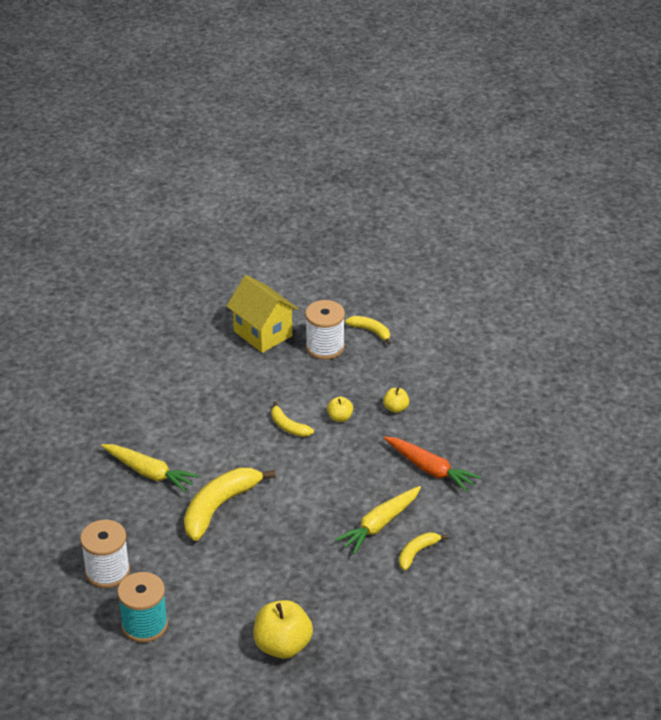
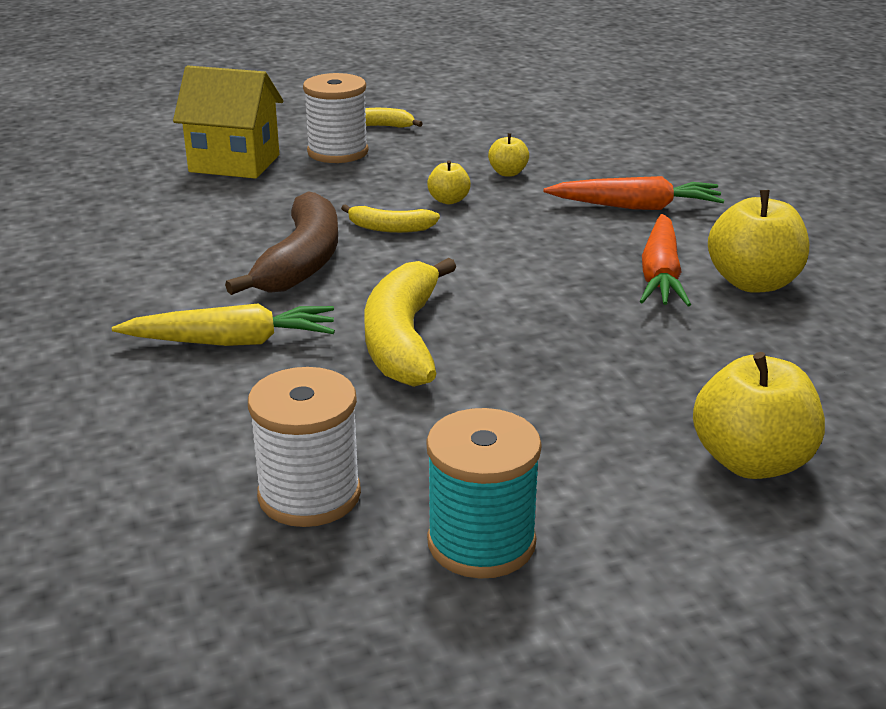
camera: 35 degrees left, 10 degrees down
yellow carrot [335,486,421,554] -> orange carrot [640,214,691,306]
yellow banana [399,532,448,571] -> yellow apple [708,190,809,293]
none -> brown banana [225,191,338,295]

